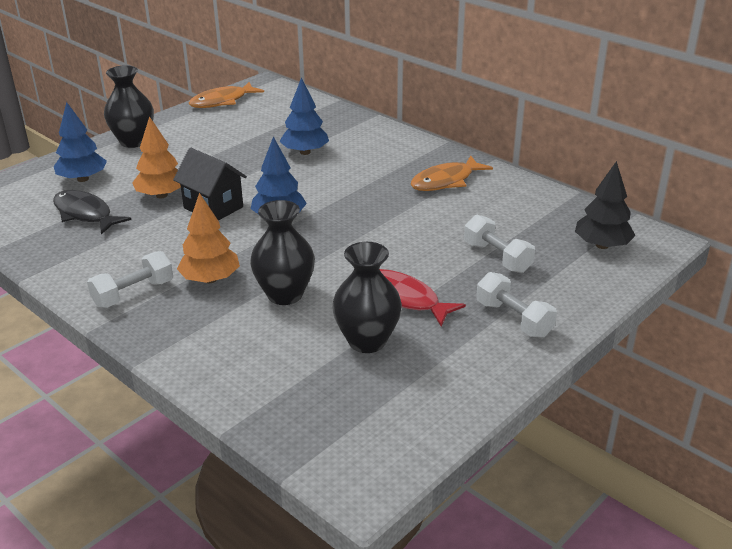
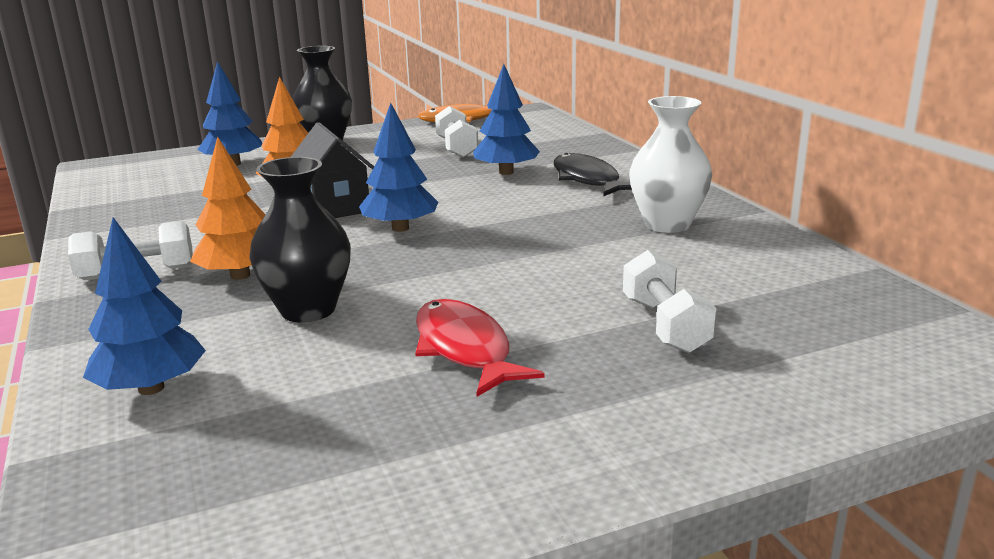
camera: 25 degrees right, 10 degrees down
black fish [53,190,131,234] -> black fish moved to [554,153,632,197]
black vase [332,242,402,353] -> none
orange fish [410,155,493,191] -> white vase [629,96,712,233]
white dumbbell [476,272,557,338] -> white dumbbell moved to [435,106,478,158]
black tree [575,161,636,249] -> none
none -> blue tree [83,217,206,395]

